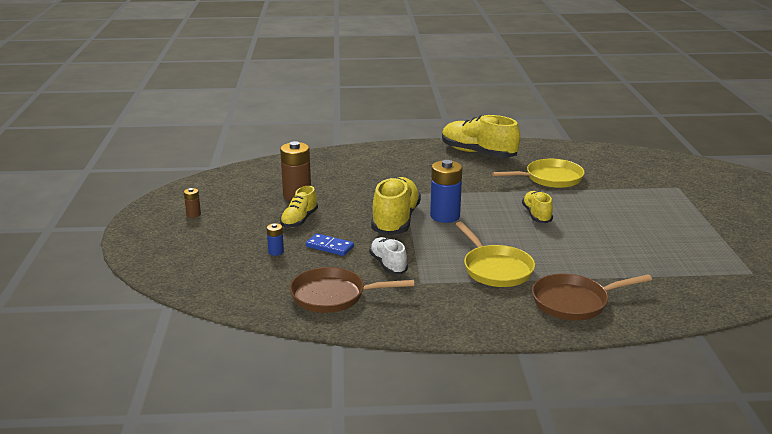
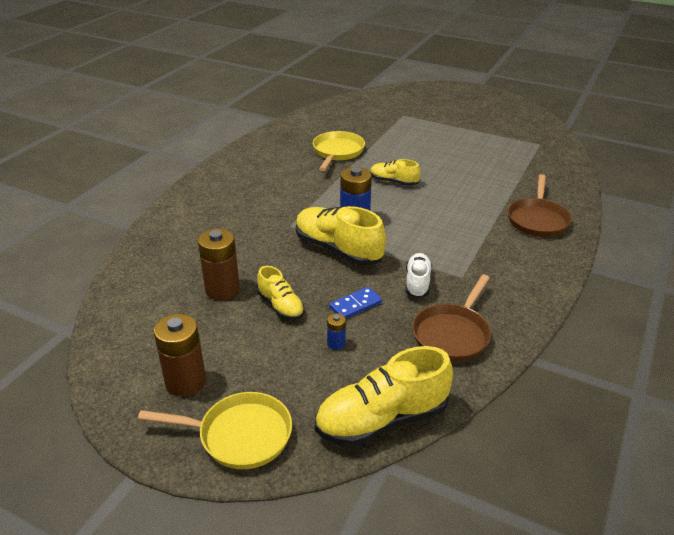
camera: 60 degrees left, 10 degrees up
brown battery [184,188,201,218] -> brown battery [154,314,206,397], size x2.09
white shoe [369,237,408,274] -> white shoe turned 90 degrees clockwise [406,253,432,298]
yellow shoe [442,115,520,158] -> yellow shoe moved to [315,346,453,447]
yellow pan [455,222,535,287] -> yellow pan moved to [138,392,292,469]

